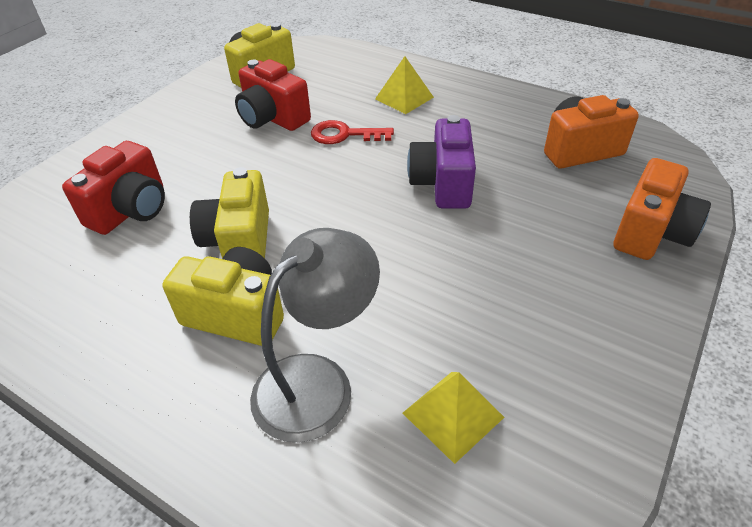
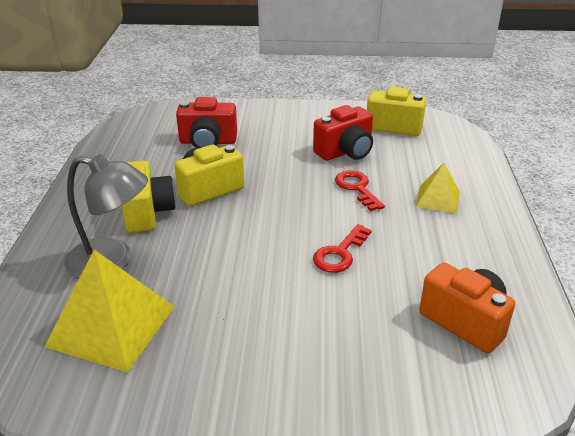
camera: 60 degrees right, 10 degrees down
red camera [235,59,311,131] -> red camera turned 135 degrees counterclockwise [313,105,373,161]
yellow pyramid [403,372,504,464] -> yellow pyramid [45,250,174,372], size x1.80
purple camera [407,115,476,209] -> red key [313,224,372,273]
orange camera [614,158,711,260] -> none

